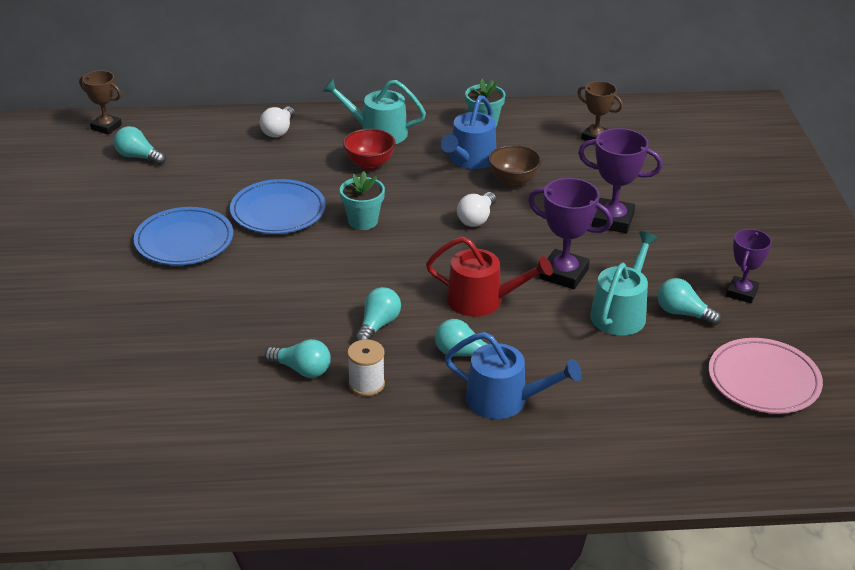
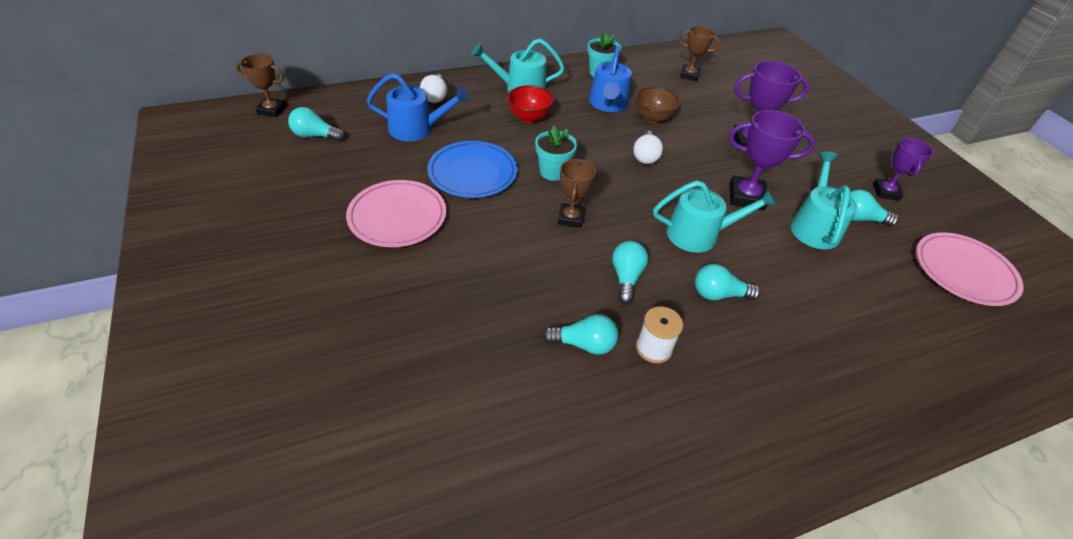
camera: 20 degrees left, 10 degrees up
blue plate [134,207,233,265] -> pink plate [346,180,446,247]
red watering can [426,237,553,317] -> turquoise watering can [653,180,777,253]
blue watering can [444,332,582,419] -> blue watering can moved to [367,73,470,141]
none -> brown trophy [558,159,596,228]

